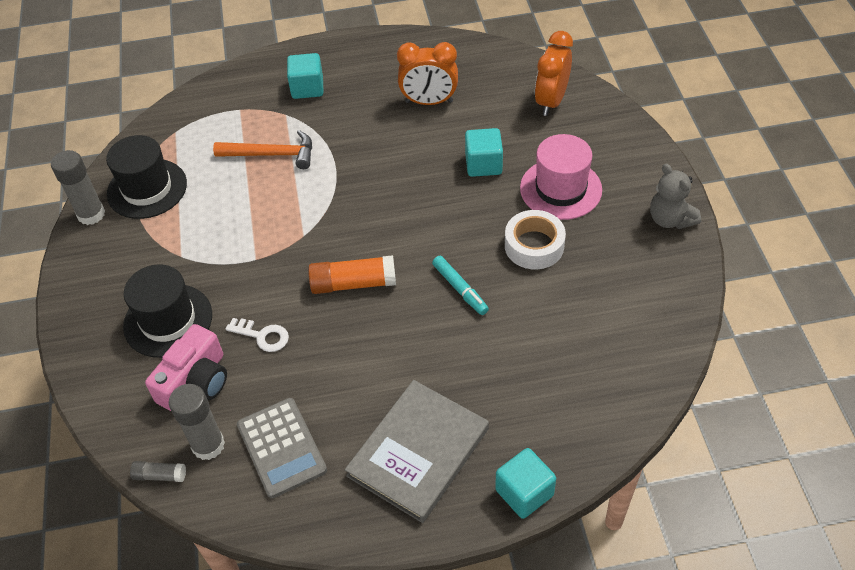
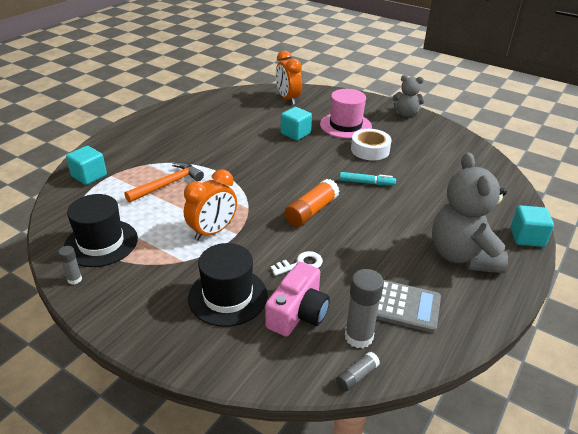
camera: 50 degrees left, 15 degrees down
grey glue stick [51,150,105,225] -> grey glue stick [58,246,82,285], size x0.54
pink camera [145,324,227,412] -> pink camera turned 45 degrees clockwise [265,262,330,337]
turquoise cube [287,53,323,99] -> turquoise cube moved to [66,146,107,185]
grey book [345,380,489,523] -> grey teddy bear [432,152,508,273]
orange clock [397,42,458,105] -> orange clock moved to [184,169,237,241]

